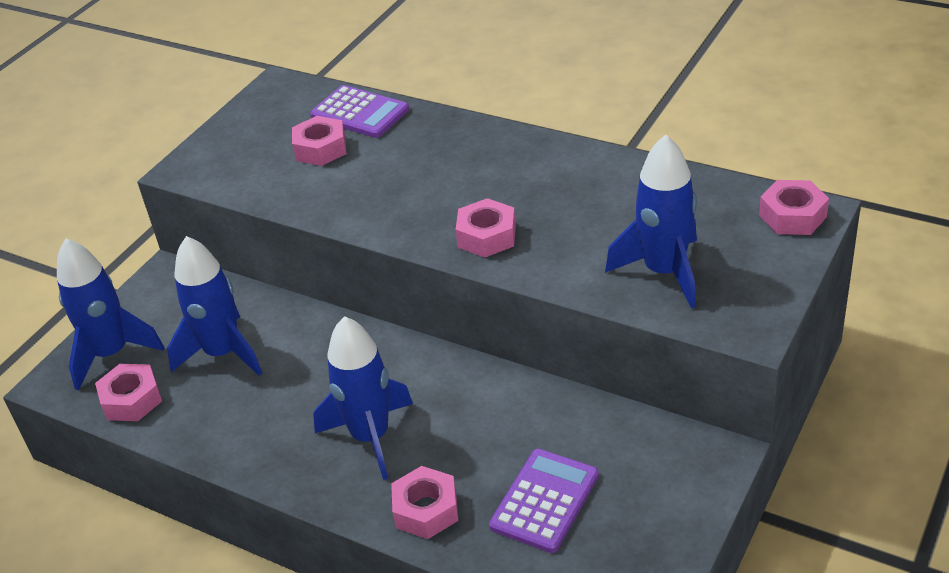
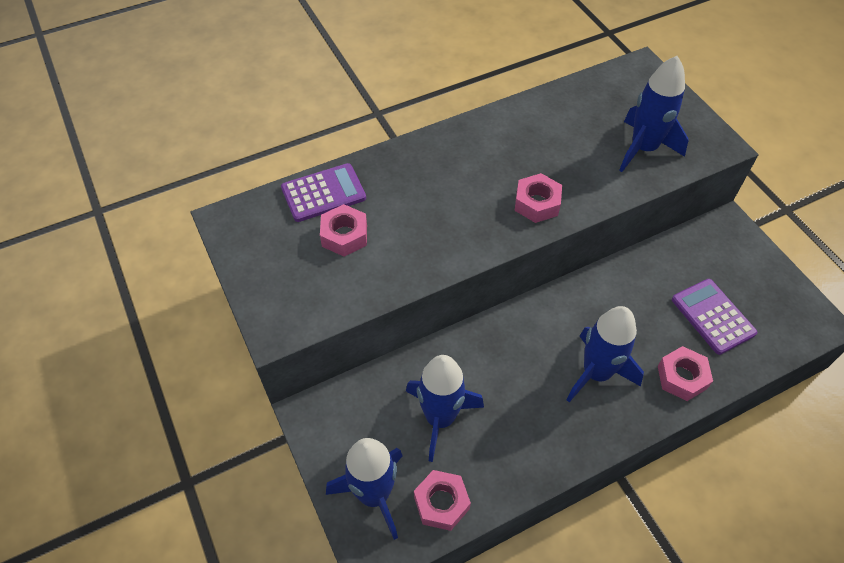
camera: 60 degrees left, 15 degrees up
pink nut [759,180,829,235] -> none

